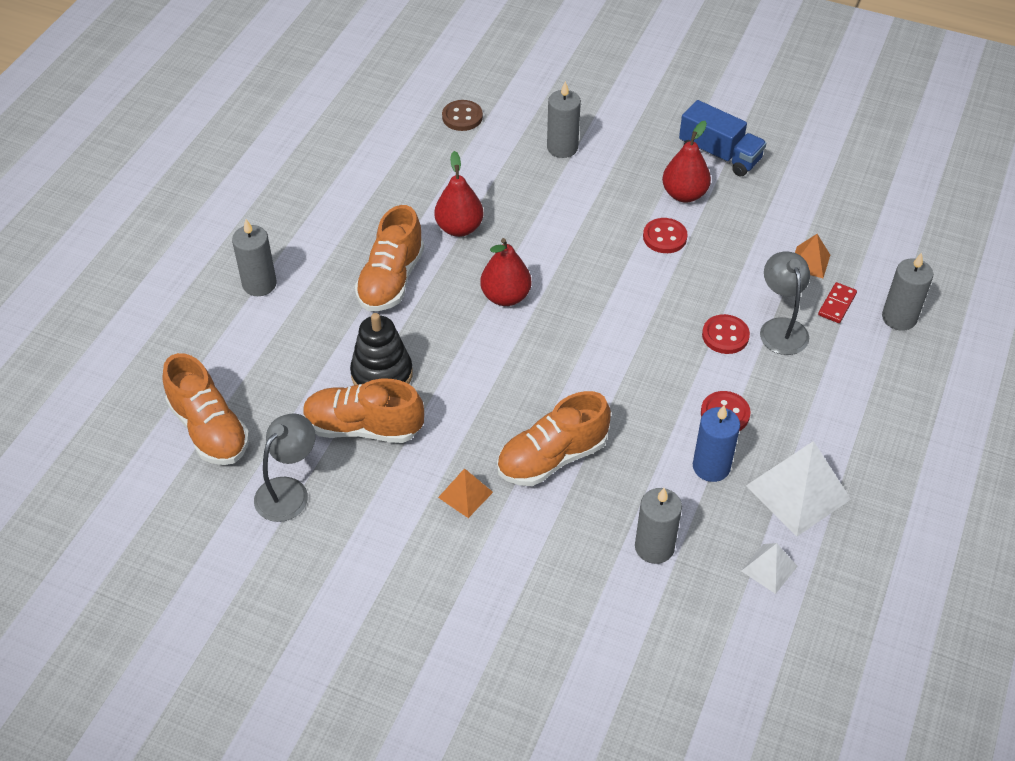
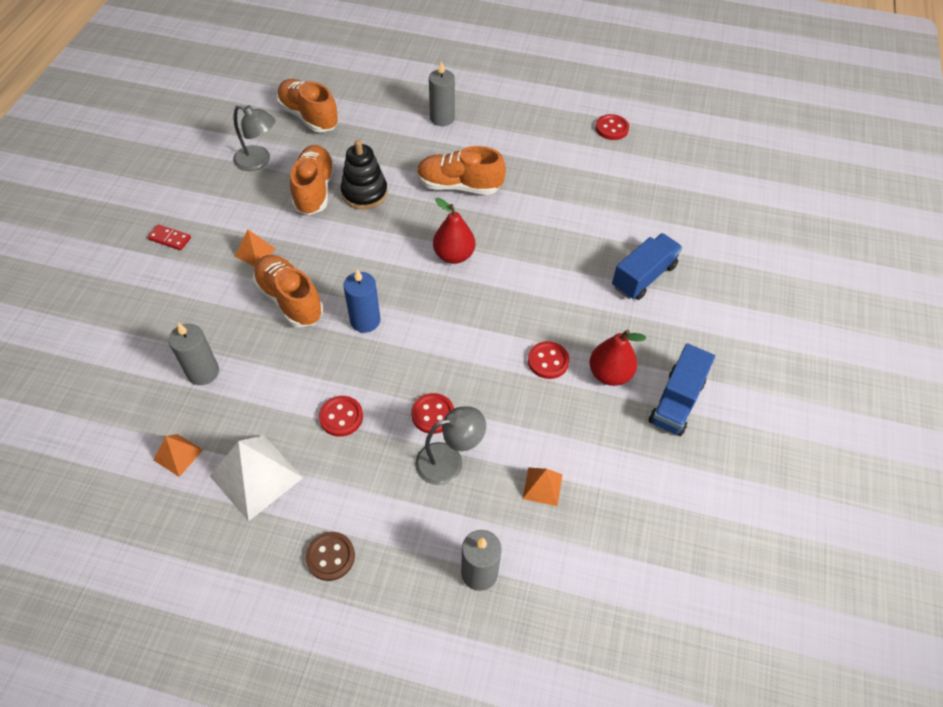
camera: 80 degrees right, 5 degrees up
orange shoe [162,353,250,465] -> orange shoe turned 90 degrees clockwise [277,79,339,132]
red pear [434,151,483,237] -> none
brown button [442,100,483,131] -> brown button moved to [305,532,355,581]
grey candle [547,81,581,158] -> blue truck [612,233,683,300]
blue candle [693,405,740,482] -> blue candle moved to [344,269,381,333]
white pyramid [741,543,798,594] -> orange pyramid [153,434,203,477]
red domino [818,282,857,323] -> red domino moved to [147,224,191,250]
none -> red button [595,114,629,140]

